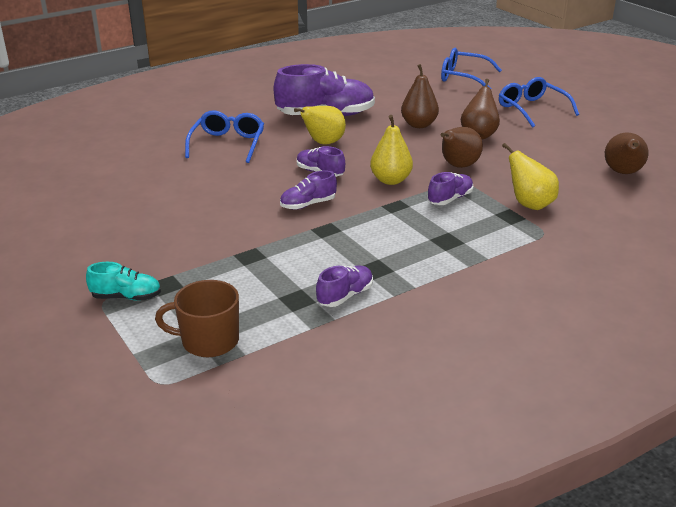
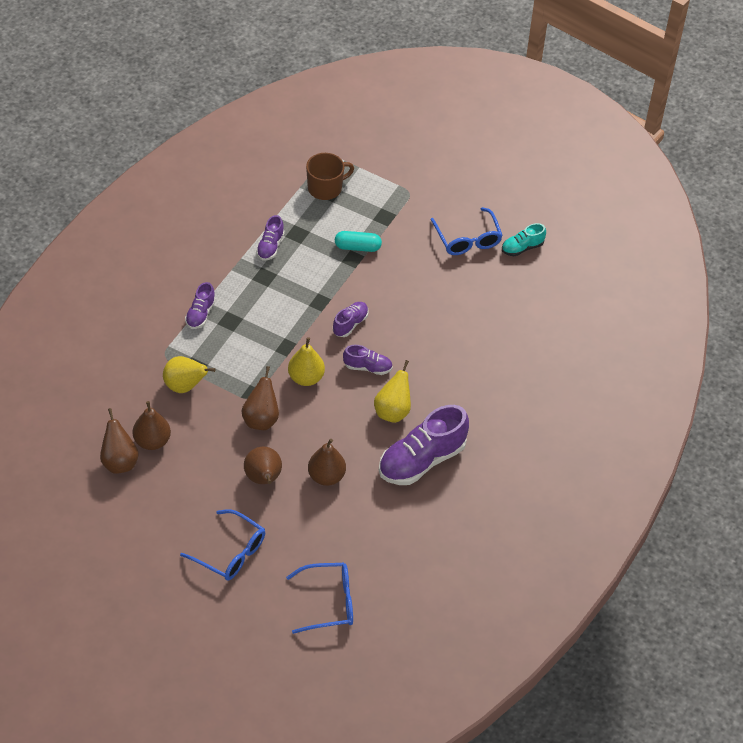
camera: 150 degrees right, 20 degrees up
turquoise shoe [86,262,161,301] -> turquoise shoe moved to [502,223,546,256]
blue glasses [185,110,264,163] -> blue glasses moved to [431,207,503,255]
purple shoe [427,172,473,205] -> purple shoe moved to [185,282,216,329]
none -> brown pear [133,401,171,450]
none -> turquoise capsule [335,231,382,252]

